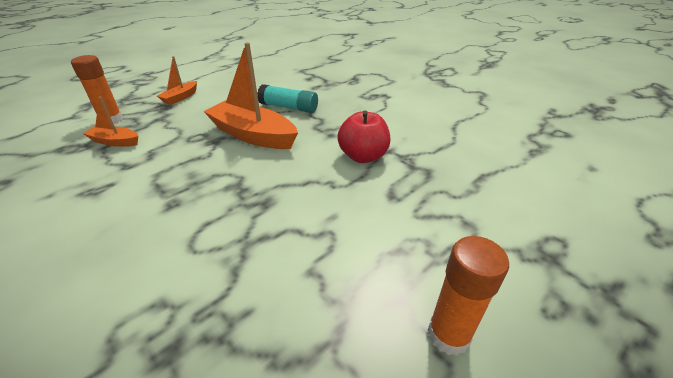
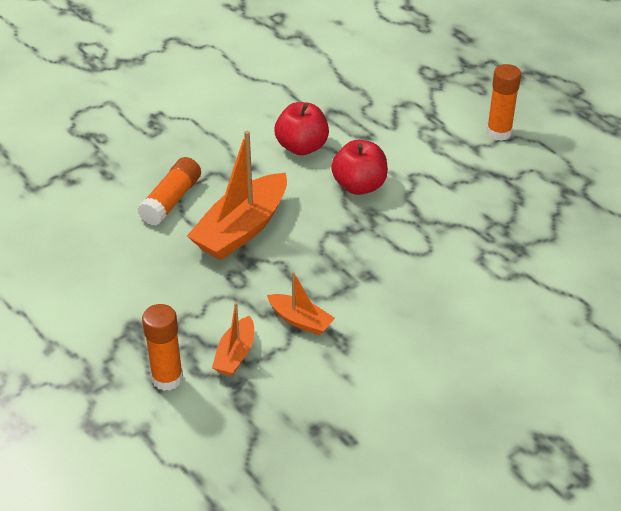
camera: 85 degrees left, 5 degrees up
orange boat [157,56,197,105] -> orange boat moved to [267,272,335,336]
turquoise glue stick [257,84,318,113] -> orange glue stick [137,157,201,226]
none -> red apple [331,140,388,195]

